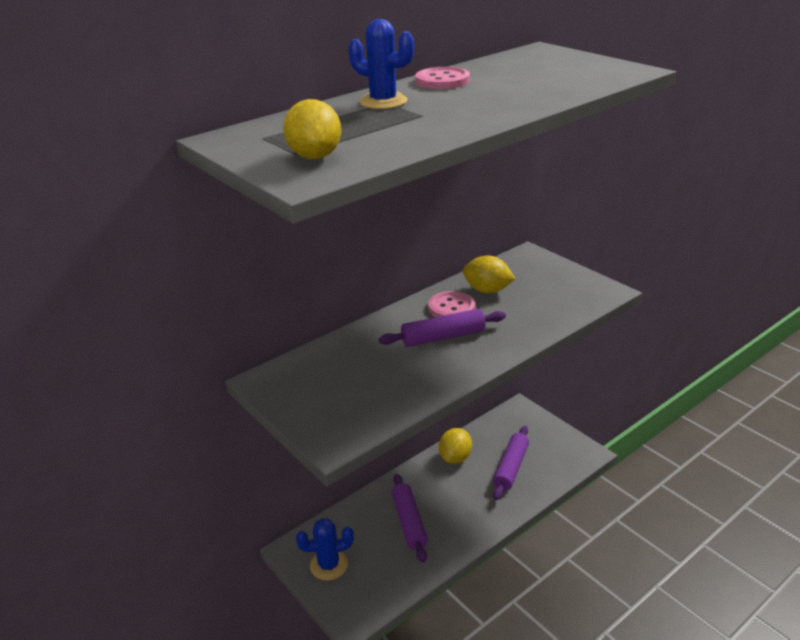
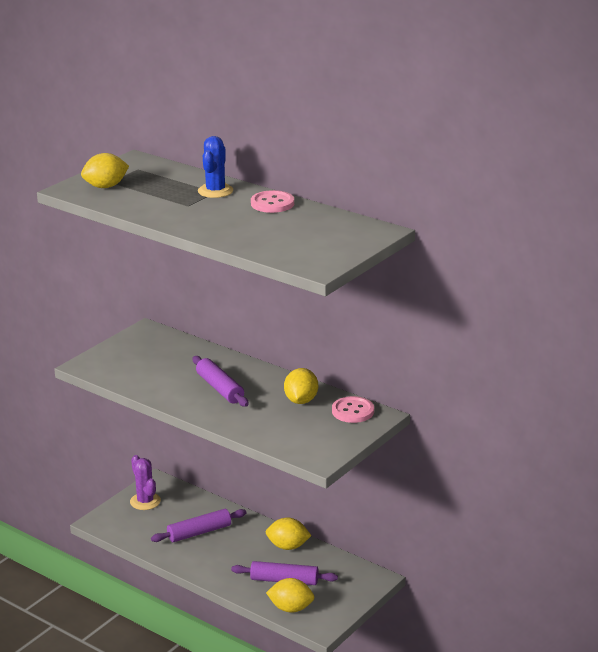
camera: 75 degrees right, 5 degrees down
blue cactus [296,518,354,581] -> purple cactus [130,455,161,510]
pink button [428,291,475,317] -> pink button moved to [332,396,374,423]
none -> yellow lemon [266,578,314,613]

